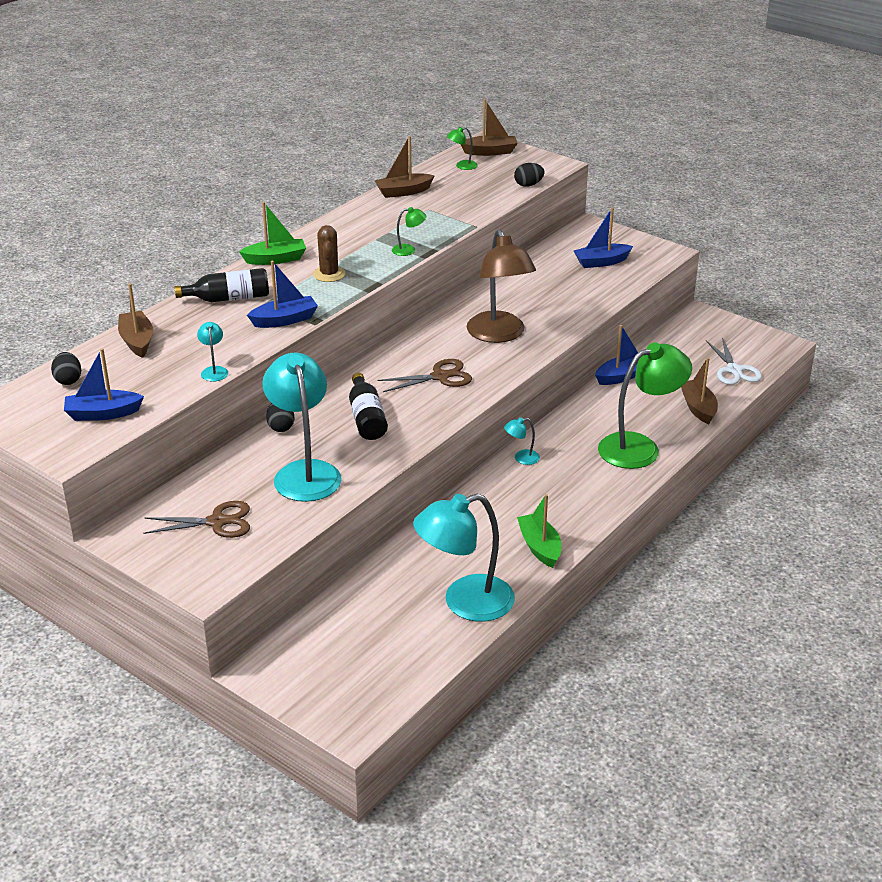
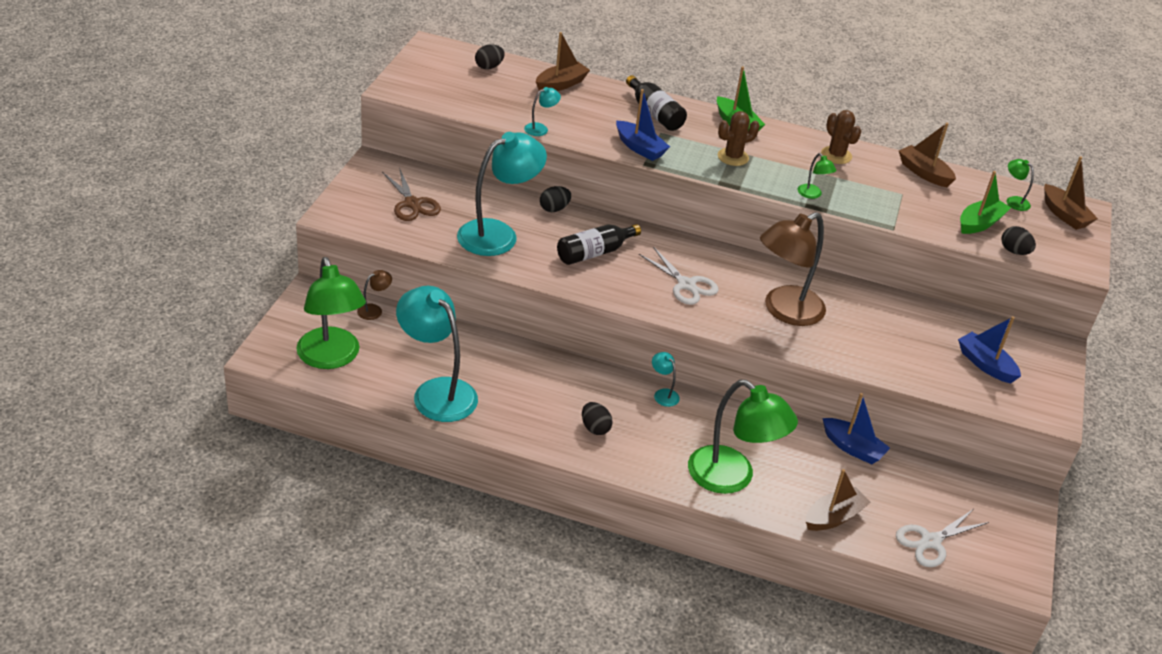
camera: 65 degrees right, 5 degrees up
blue boat [64,348,144,421] -> none
brown scissors [377,359,472,392] -> white scissors [639,247,719,305]
green boat [517,494,561,568] -> green boat moved to [960,171,1011,234]
none -> green lamp [296,257,366,369]
none -> brown lamp [357,270,392,320]
none -> black egg [582,402,613,435]
none -> brown cactus [821,110,861,164]

